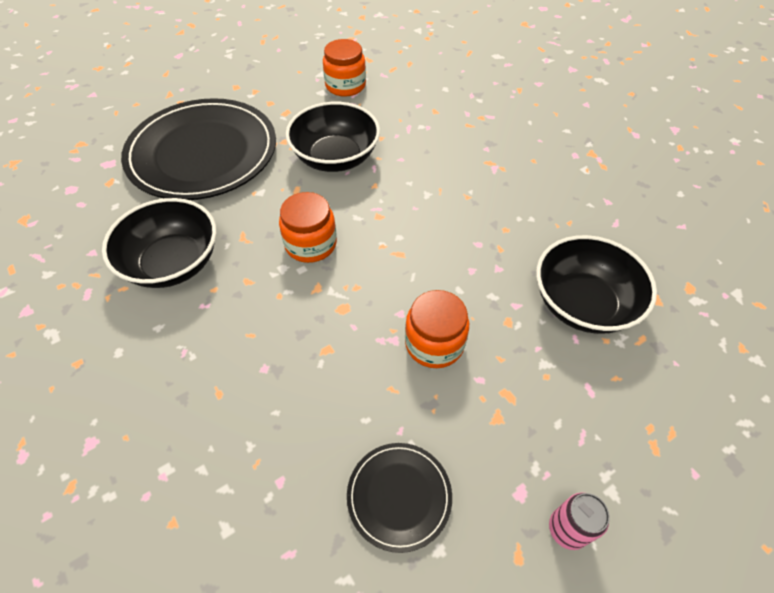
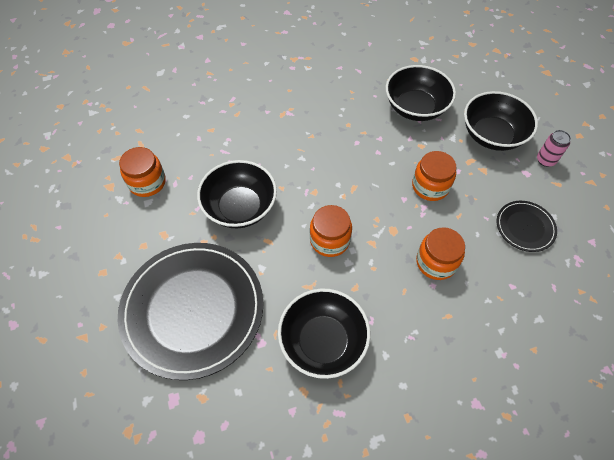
camera: 75 degrees left, 5 degrees up
none -> orange jar [416,227,465,280]
none -> black bowl [464,91,538,151]

